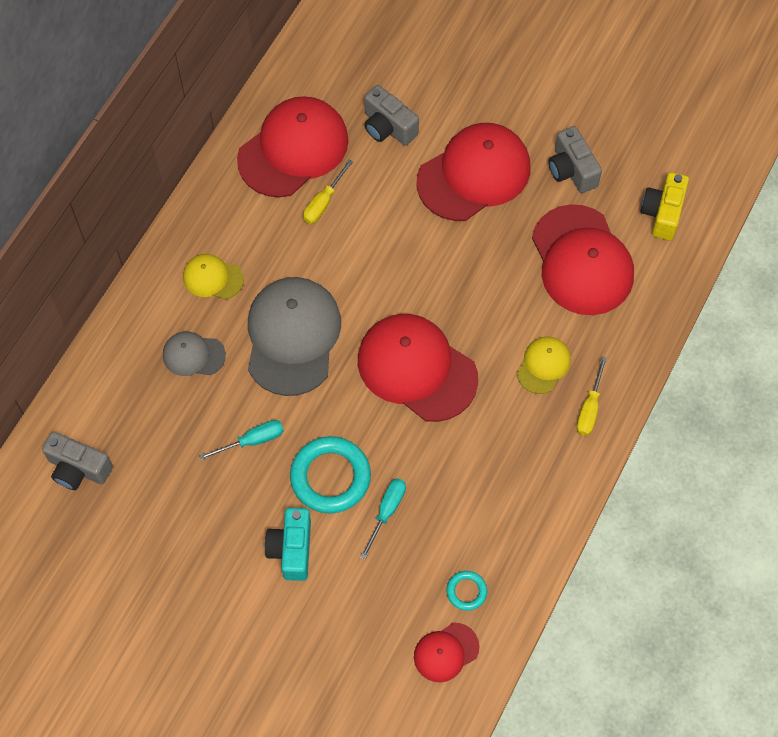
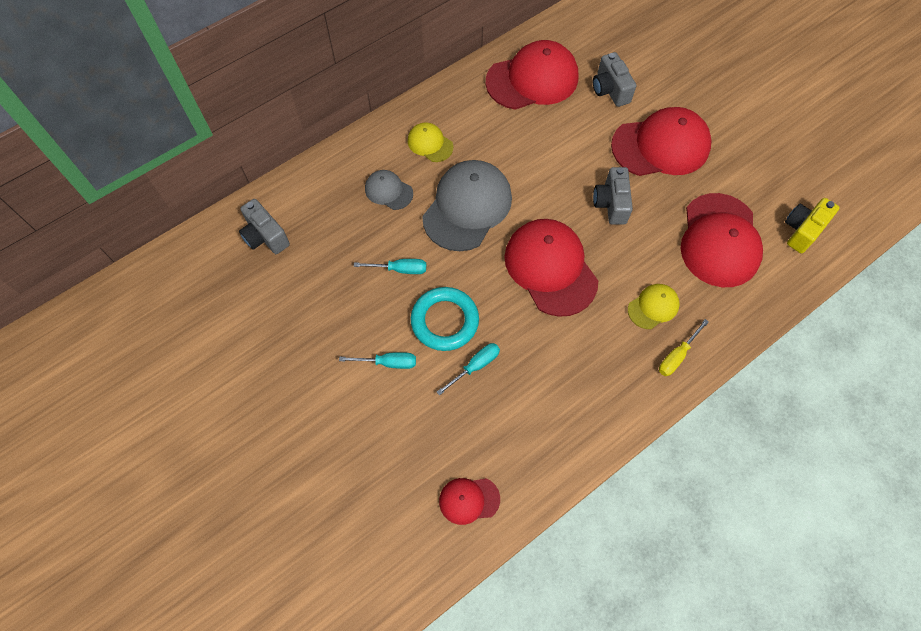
camera: 25 degrees right, 0 degrees up
turquoise camera [265,508,311,581] -> turquoise screwdriver [339,352,416,369]
yellow screwdriver [303,160,353,224] -> none
turquoise ring [446,571,487,611] -> none
grey camera [549,126,602,193] -> grey camera moved to [593,167,633,225]

